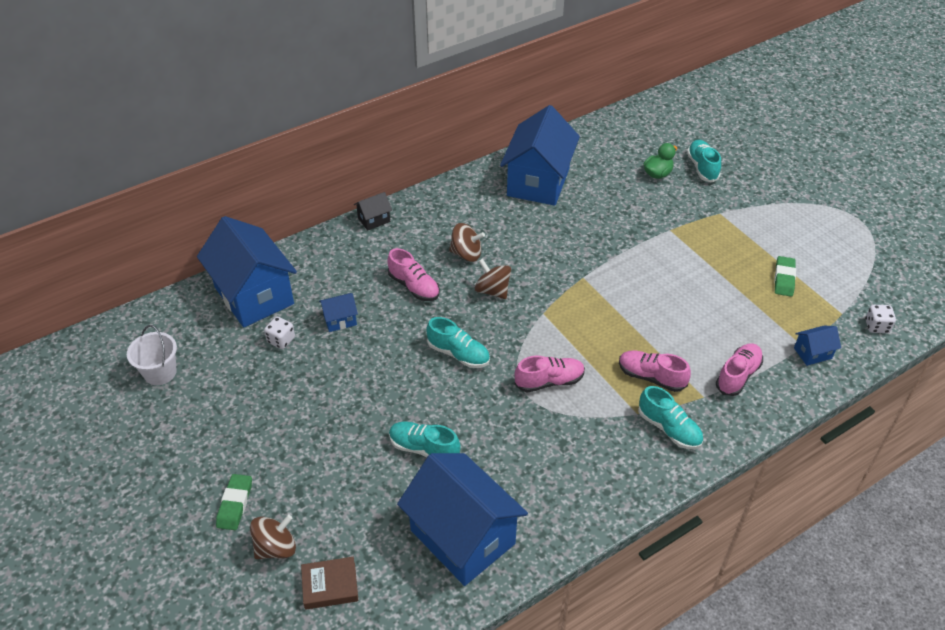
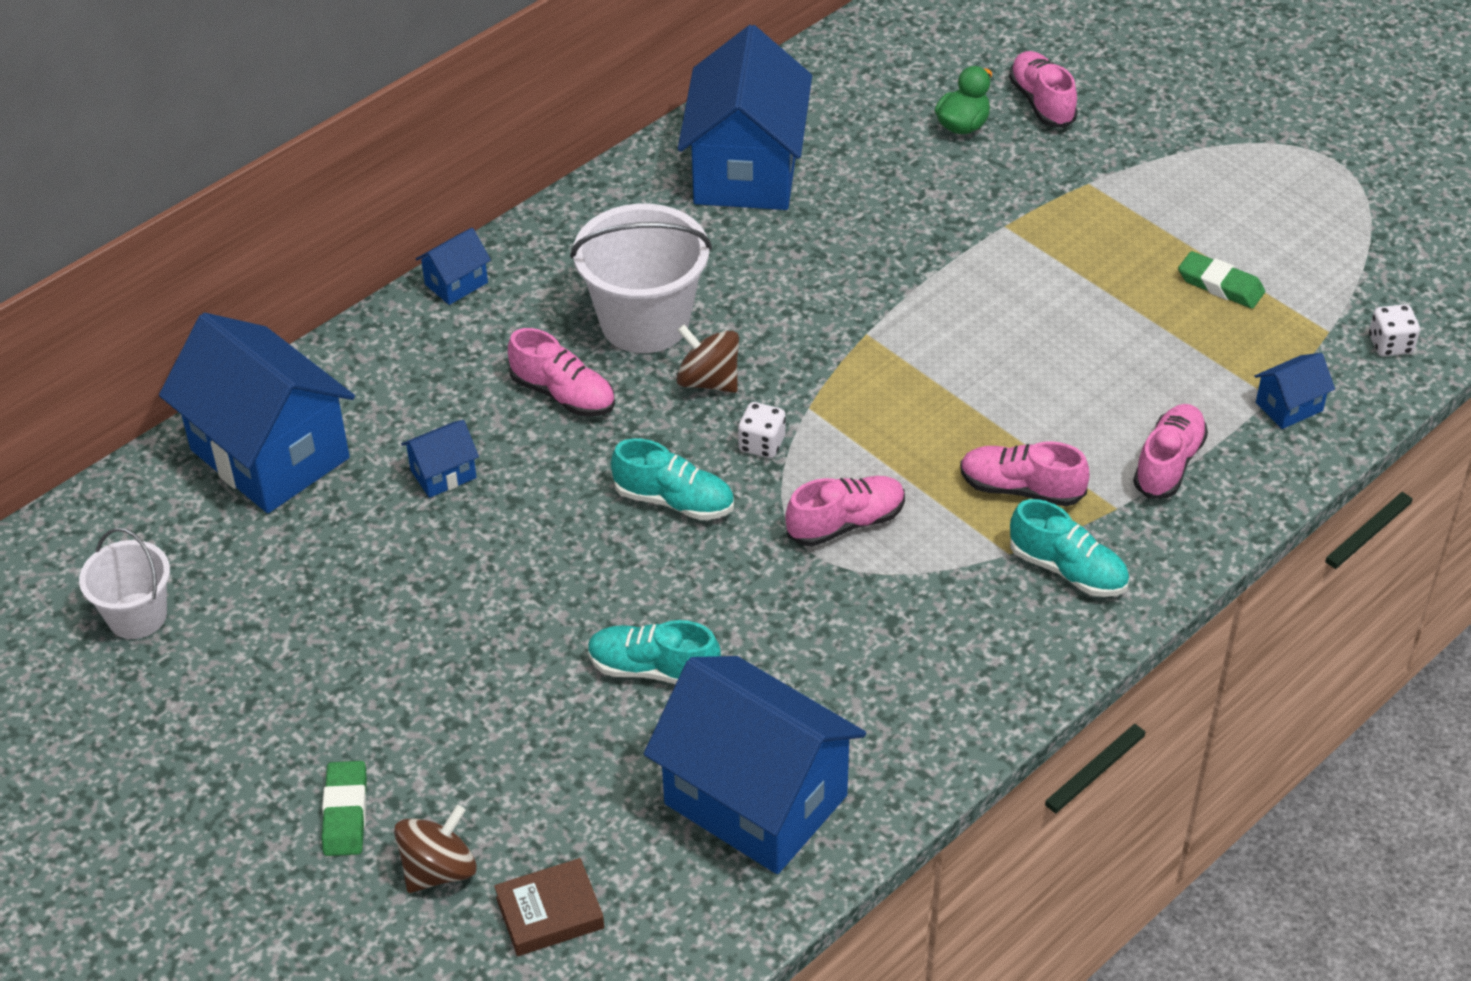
camera: 10 degrees left, 0 degrees up
white dice [264,317,295,349] -> white dice moved to [738,402,786,458]
black house [354,192,392,231] -> blue house [416,228,491,305]
brown spinning top [449,223,485,262] -> white bucket [570,204,712,353]
turquoise shoe [687,140,721,182] -> pink shoe [1009,51,1078,128]
green eraser [774,256,796,297] -> green eraser turned 60 degrees counterclockwise [1178,251,1265,309]

